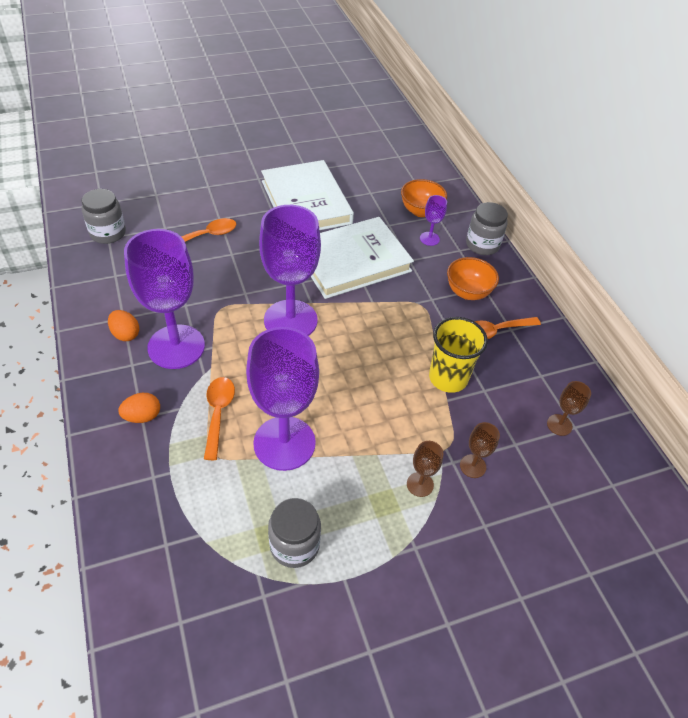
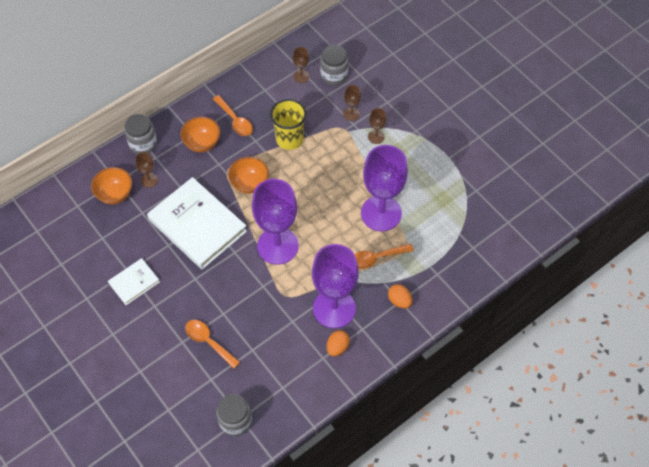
camera: 105 degrees left, 10 degrees up
white book [261,160,354,230] -> white book [108,258,160,305], size x0.49
grey jar [268,498,321,568] -> grey jar moved to [320,45,348,85]
purple goblet [420,195,447,246] -> brown goblet [135,152,158,188]
none -> orange bowl [228,157,269,194]

